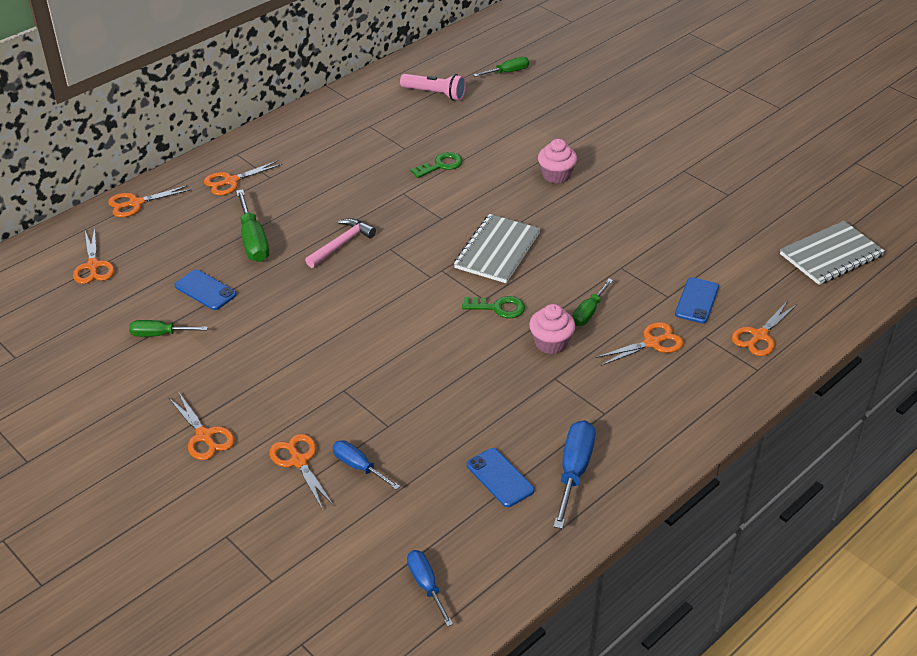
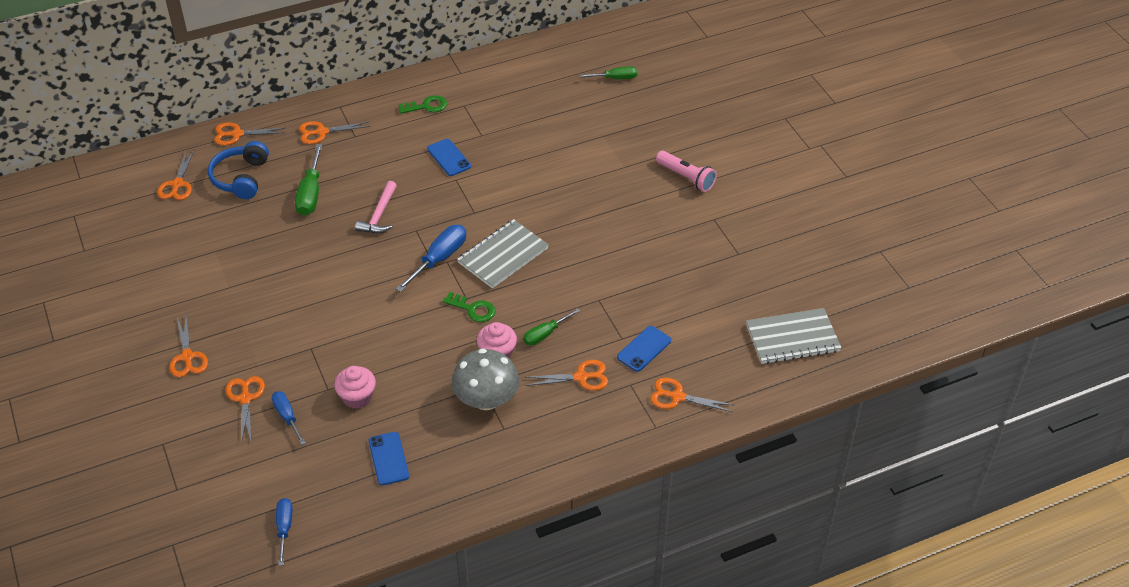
camera: 20 degrees right, 5 degrees up
green screwdriver [129,320,208,337] -> none
blue phone [174,269,237,310] -> blue phone moved to [427,139,471,176]
pink hammer [305,218,376,268] -> pink hammer turned 135 degrees clockwise [355,181,397,233]
pink flashlight [400,74,466,101] -> pink flashlight moved to [656,151,717,192]
green key [410,152,462,178] -> green key moved to [398,95,447,114]
pink cupcake [538,139,577,184] -> pink cupcake moved to [334,366,376,409]
blue screwdriver [553,420,595,529] -> blue screwdriver moved to [396,225,466,292]
orange scissors [732,302,797,356] -> orange scissors turned 45 degrees clockwise [650,378,734,412]
none -> blue headphones [208,141,269,199]
none -> grey mushroom [452,348,519,410]

